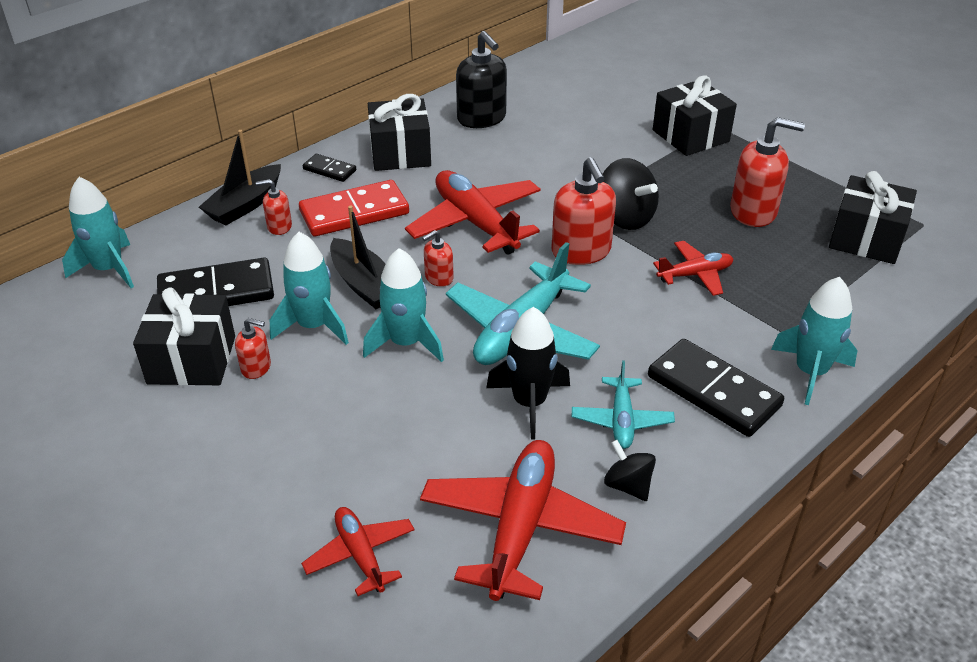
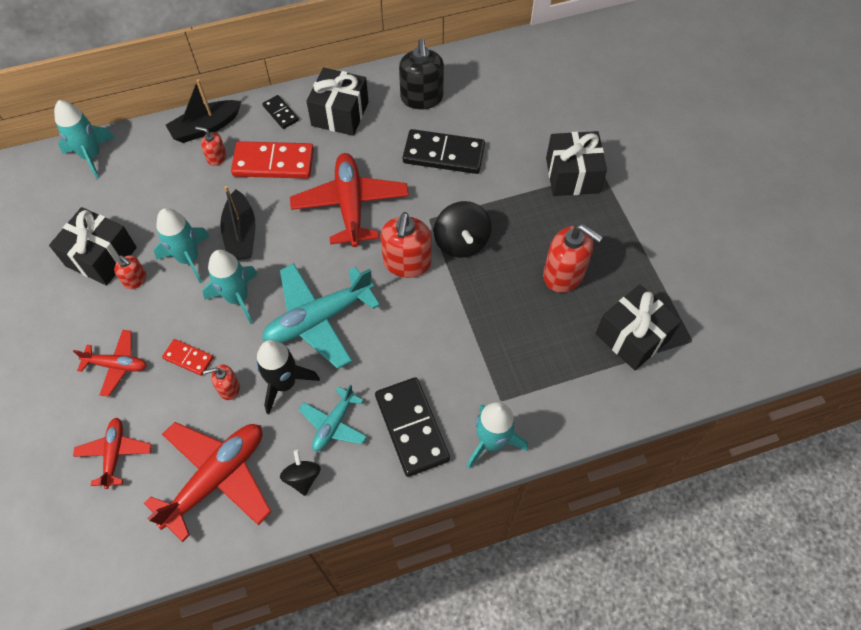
camera: 25 degrees right, 20 degrees up
black domino [157,258,274,306] -> black domino moved to [403,129,485,174]
red soap dispenser [422,230,454,287] -> red soap dispenser moved to [203,365,240,400]
red plane [653,241,733,296] -> red plane moved to [73,330,147,397]
none -> red domino [162,339,214,376]

